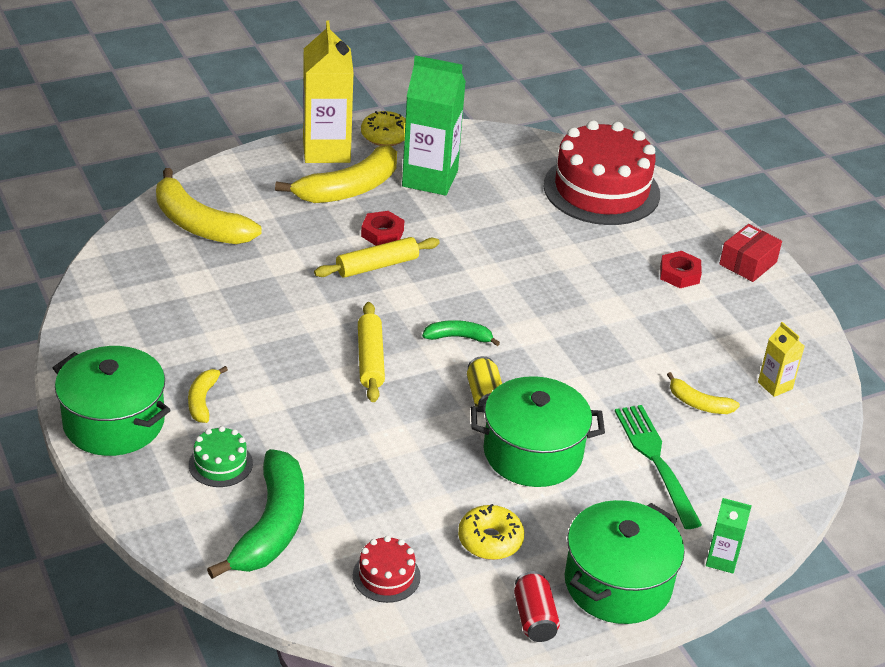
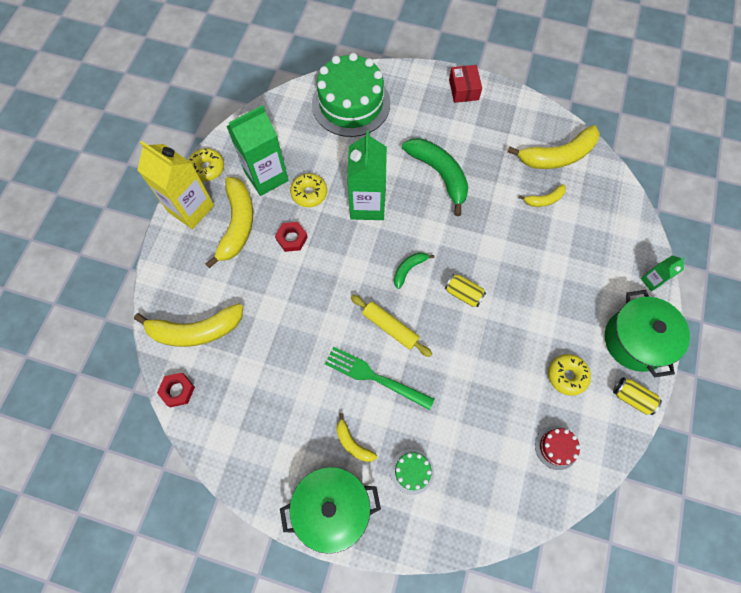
camera: 45 degrees left, 30 degrees up
green banana [207,449,304,579] -> green banana moved to [402,138,468,216]
yellow rolling pin [314,237,440,278] -> none
green pot [471,376,605,487] -> none
red can [514,571,560,642] -> yellow can [613,377,662,415]
red cake [544,120,660,225] -> green cake [312,53,391,137]
green fork [615,405,702,529] -> green fork moved to [325,347,434,410]
red nut [660,251,702,288] -> red nut moved to [157,373,195,407]
yellow carton [758,322,805,397] -> yellow banana [508,125,600,169]
none -> yellow donut [290,173,327,207]
none -> green carton [347,131,387,220]

